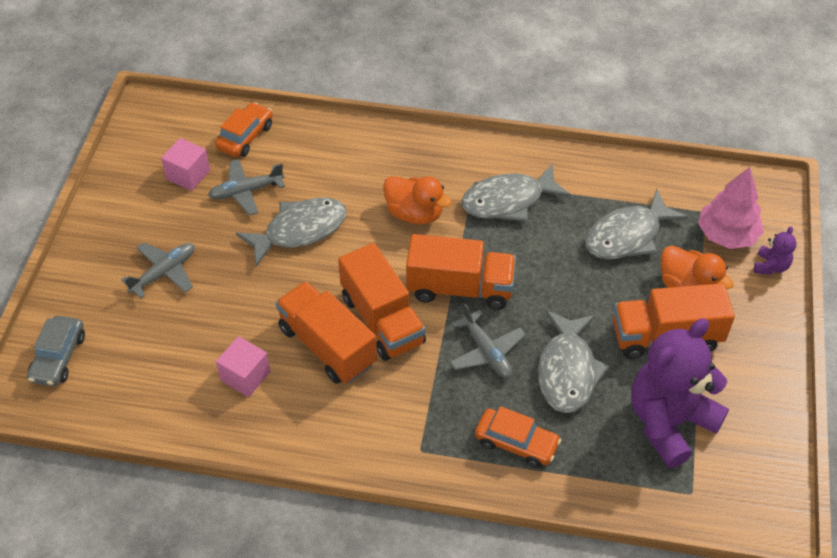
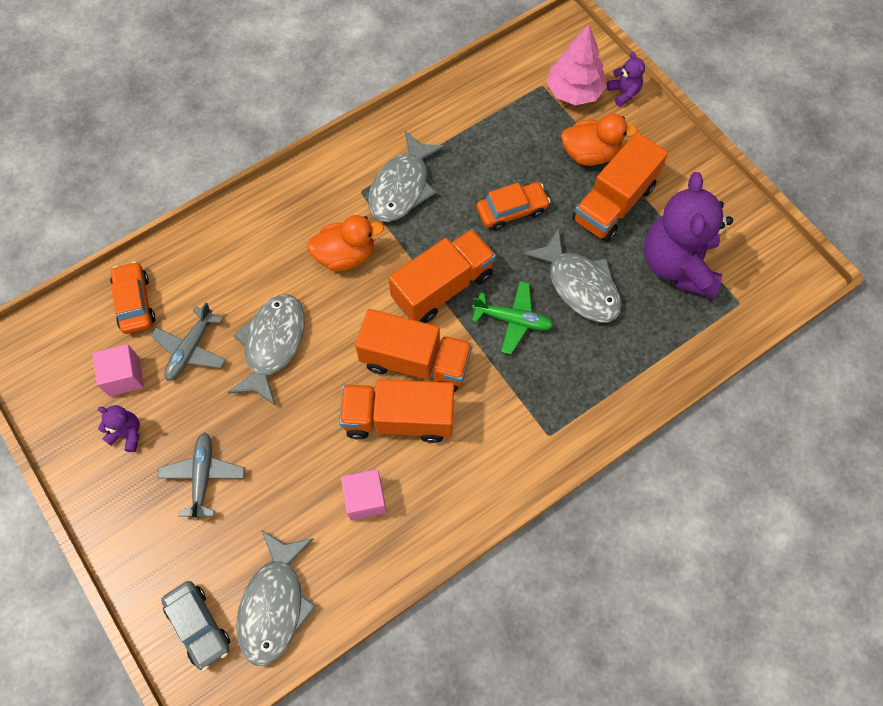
camera: 45 degrees left, 15 degrees up
grey plane [450,304,526,378] -> green plane [472,281,554,354]
orange car [475,406,561,468] -> orange car moved to [476,182,551,231]
grey fish [586,189,688,259] -> grey fish moved to [236,530,317,666]
none -> purple teddy bear [98,405,140,452]

